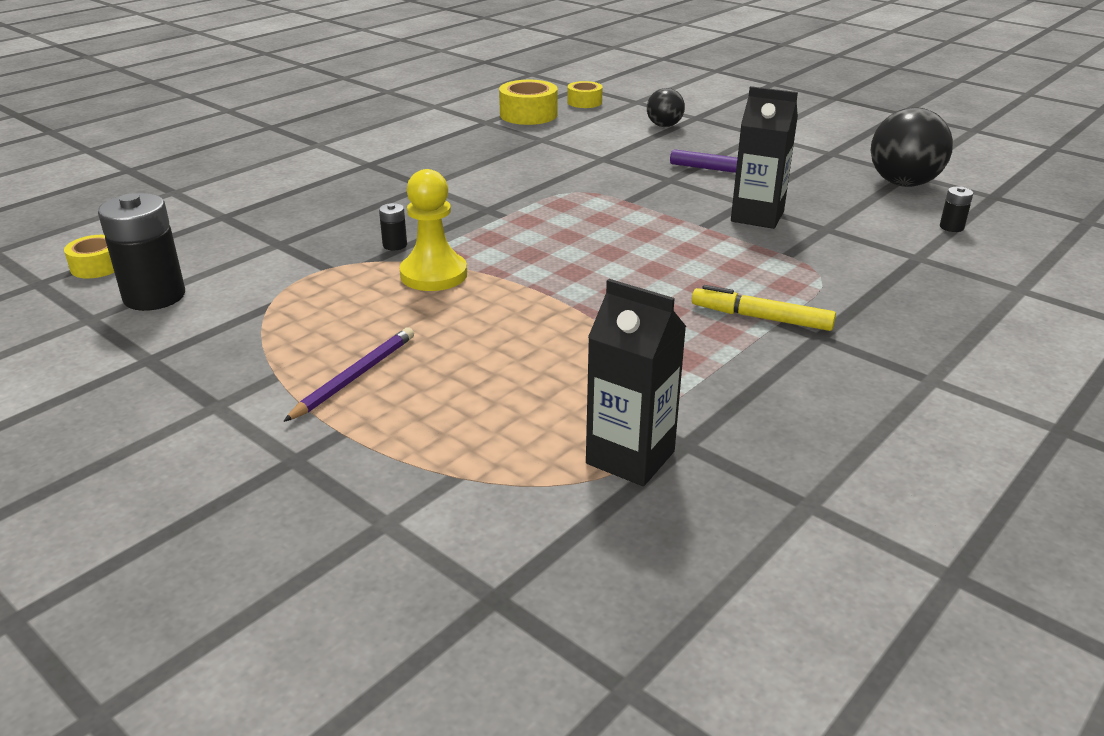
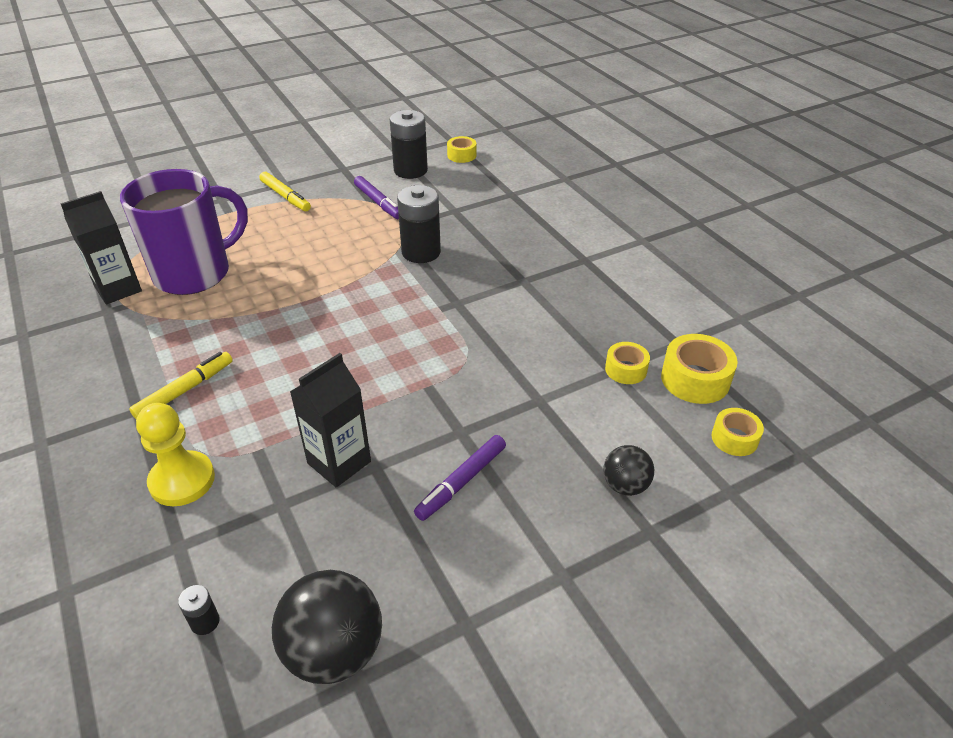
camera: 110 degrees right, 10 degrees up
purple pencil [283,327,414,422] -> none
black battery [379,203,407,251] -> black battery [397,185,441,263], size x2.23
yellow pawn [399,169,467,291] -> yellow pawn moved to [136,403,215,506]
none -> purple mug [120,169,248,295]
none -> yellow marker [259,172,311,211]
none -> purple marker [354,176,399,219]
none -> yellow tape [605,342,650,384]

